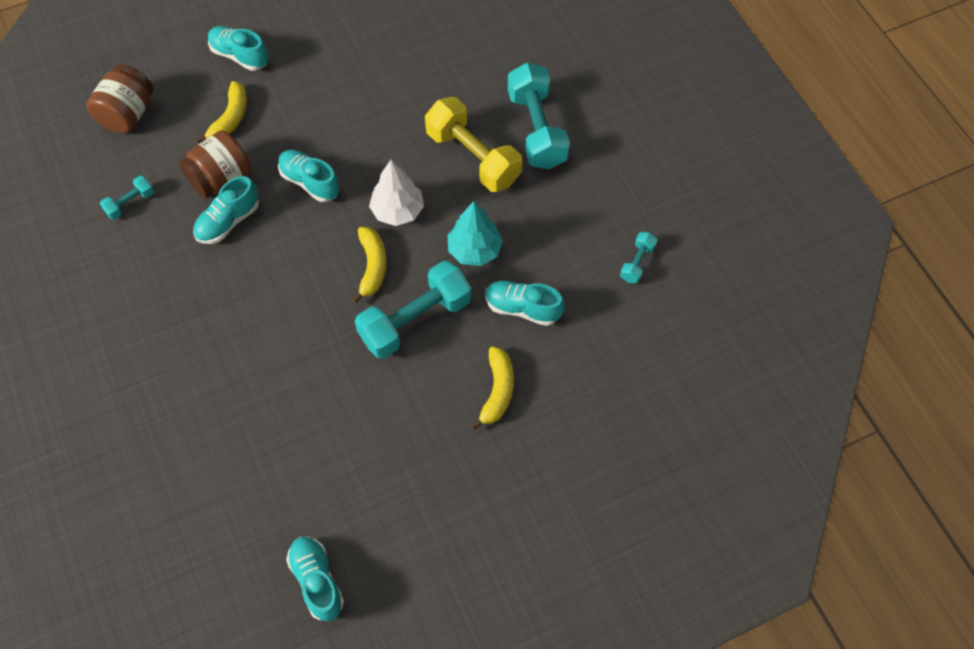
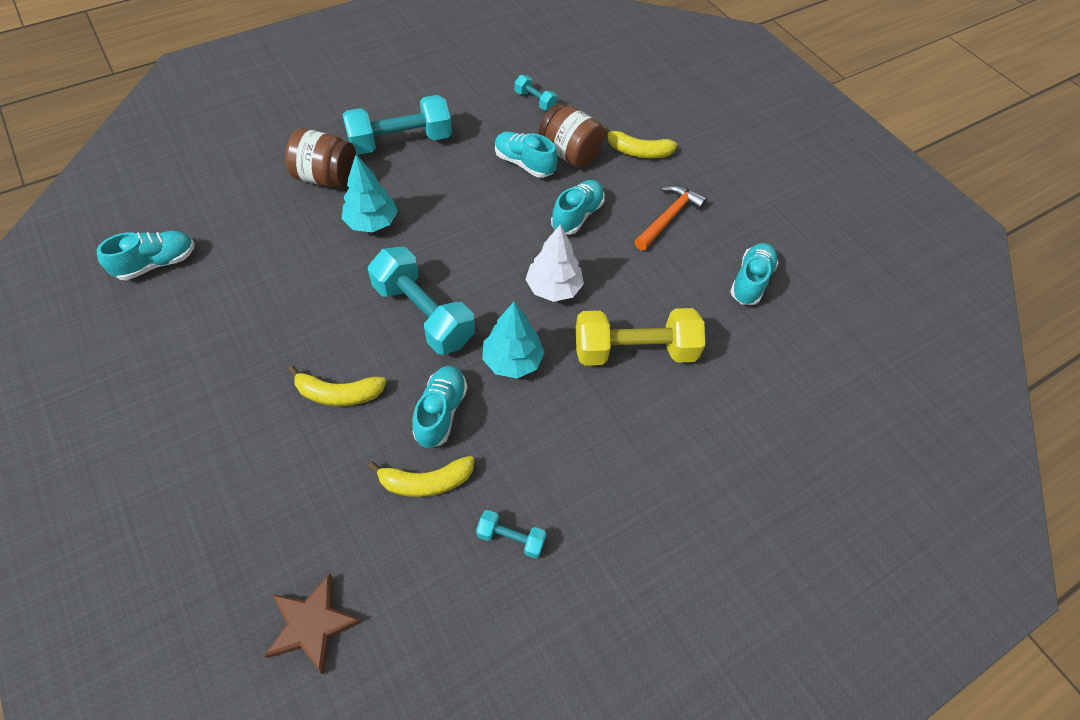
camera: 80 degrees right, 5 degrees down
brown jar [86,64,153,133] -> brown jar moved to [285,129,356,187]
turquoise shoe [208,26,268,71] -> turquoise shoe moved to [730,243,779,305]
yellow banana [352,227,387,304] -> yellow banana moved to [368,456,474,497]
yellow dumbbell [425,97,522,192] -> yellow dumbbell turned 45 degrees clockwise [576,308,705,366]
turquoise dumbbell [508,63,570,169] -> turquoise dumbbell moved to [343,95,452,155]
none -> brown star [265,574,362,675]
none -> turquoise tree [341,155,398,232]
none -> orange hammer [634,185,707,251]

